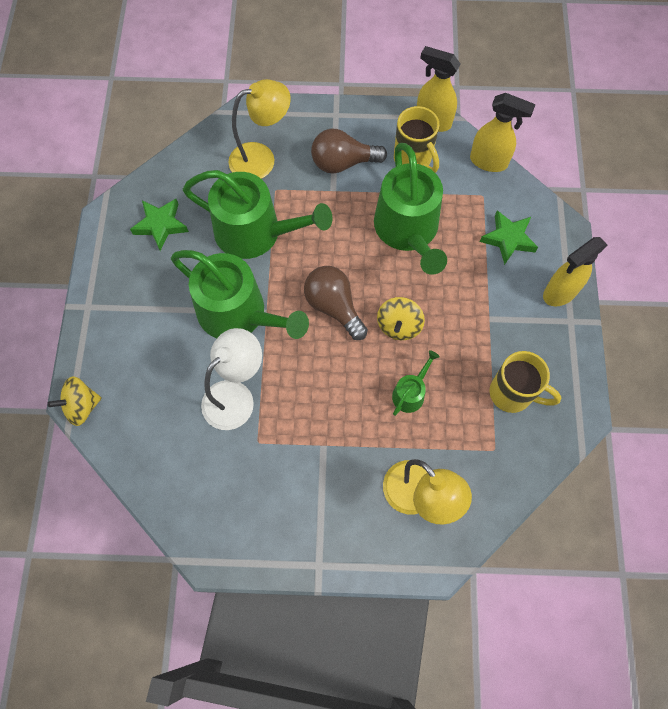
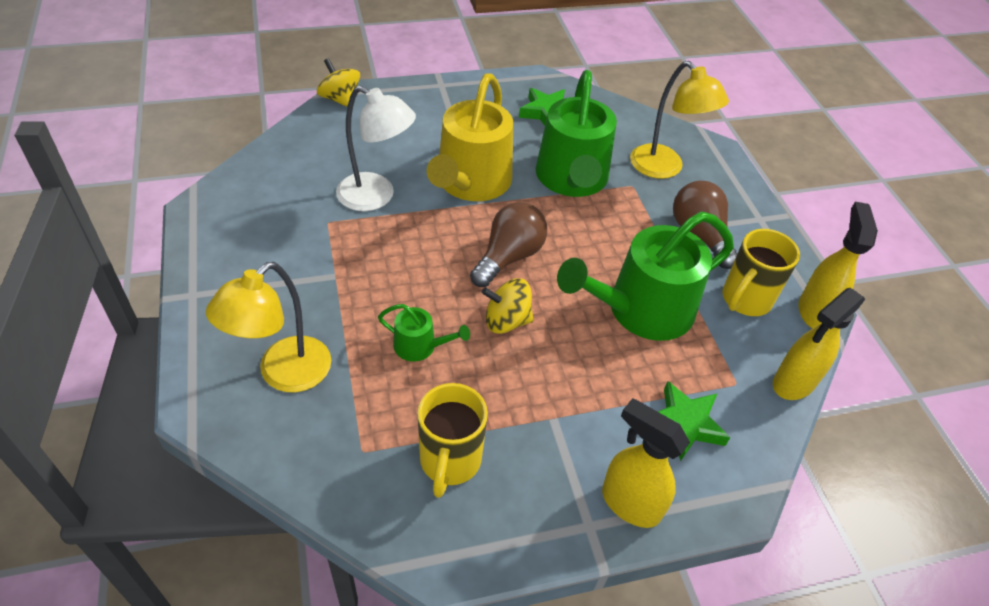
camera: 70 degrees right, 20 degrees down
green watering can [171,250,309,339] -> yellow watering can [427,73,513,201]
yellow spray bottle [470,93,536,172] -> yellow spray bottle turned 45 degrees clockwise [773,288,865,400]

